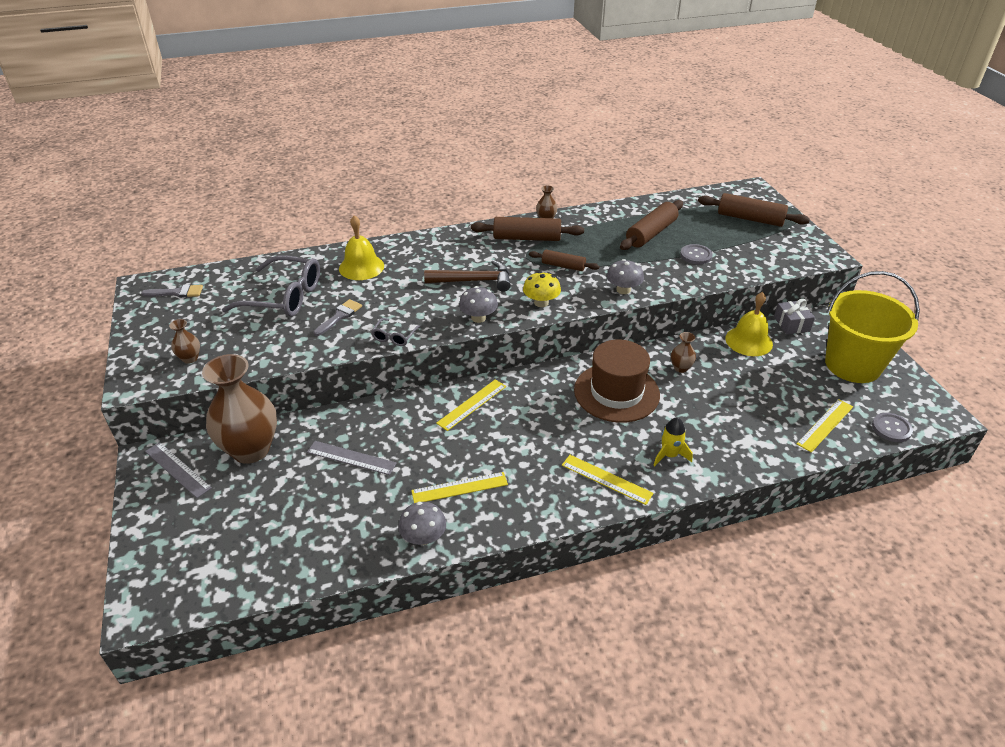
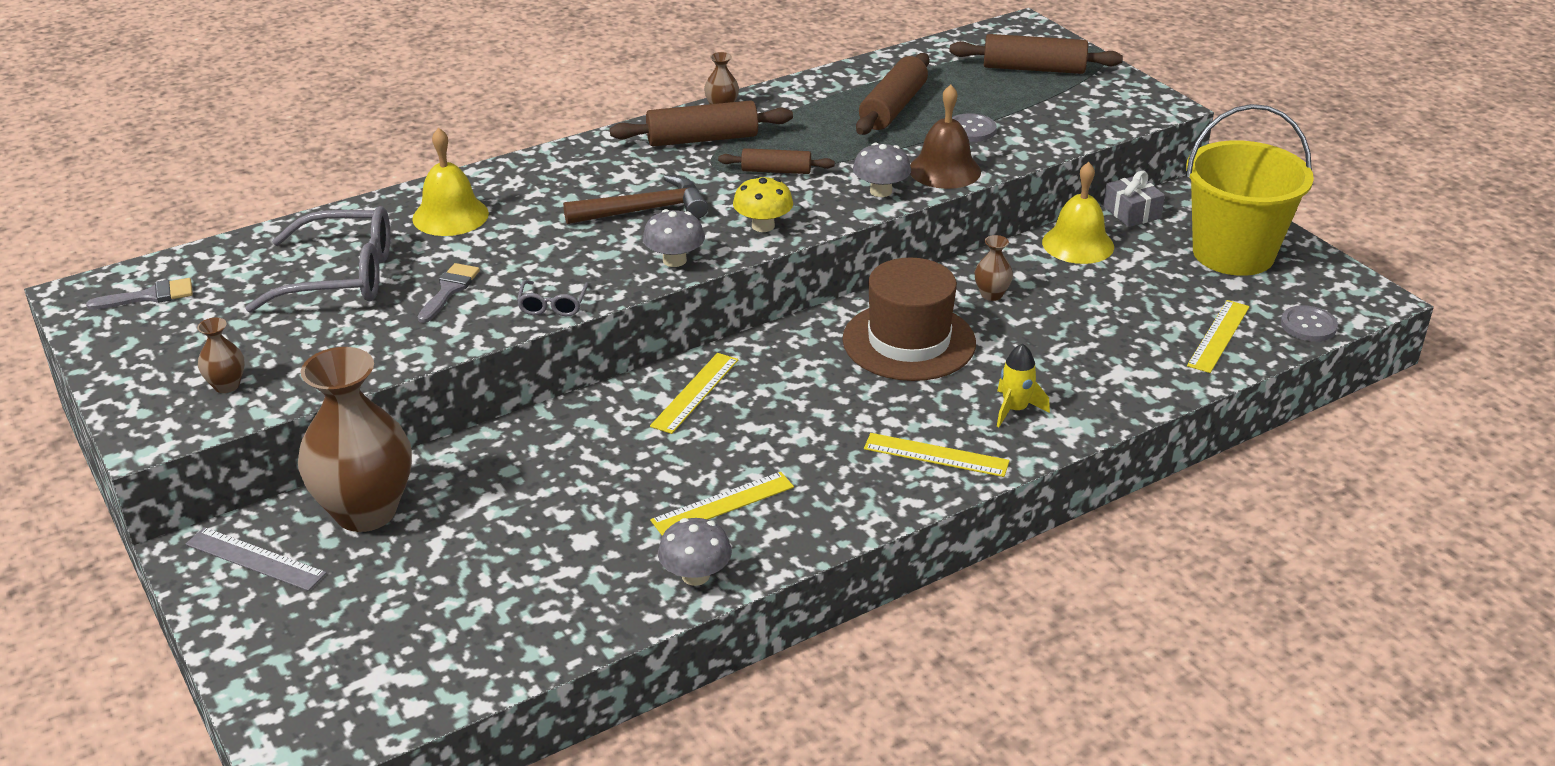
camera: 15 degrees left, 5 degrees down
grey ruler [307,441,397,475] -> none
none -> brown bell [910,85,981,189]

